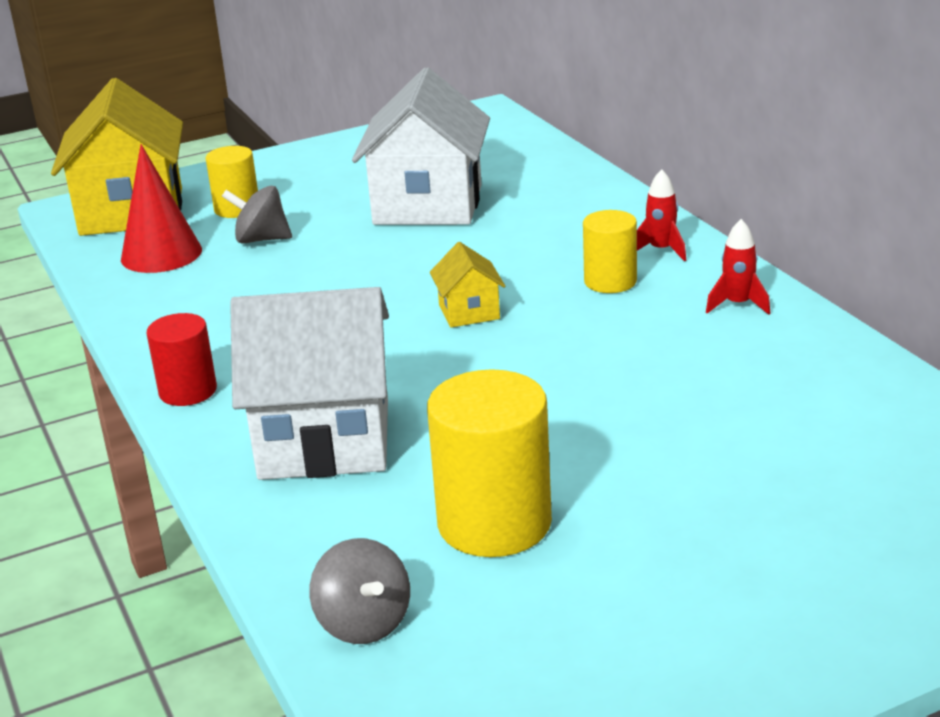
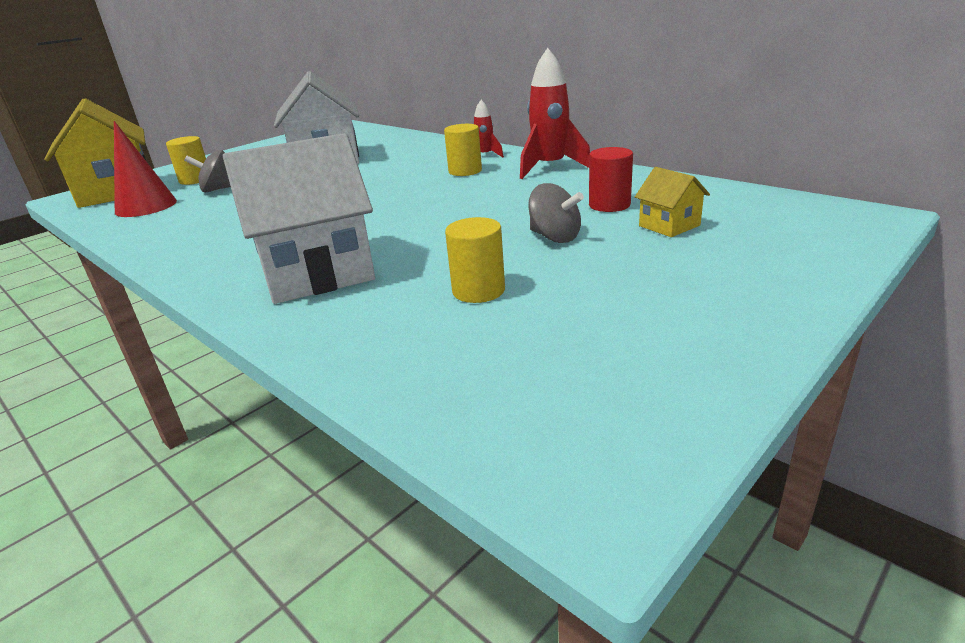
camera: 20 degrees left, 0 degrees up
red cylinder [147,313,217,406] -> red cylinder moved to [589,147,633,212]
grey spinning top [309,538,410,644] -> grey spinning top moved to [528,183,584,243]
yellow cylinder [427,369,552,557] -> yellow cylinder [445,217,505,303], size x0.60
yellow house [430,242,505,328] -> yellow house moved to [635,167,710,237]
red rocket [706,219,770,315] -> red rocket [520,48,590,179], size x1.86

